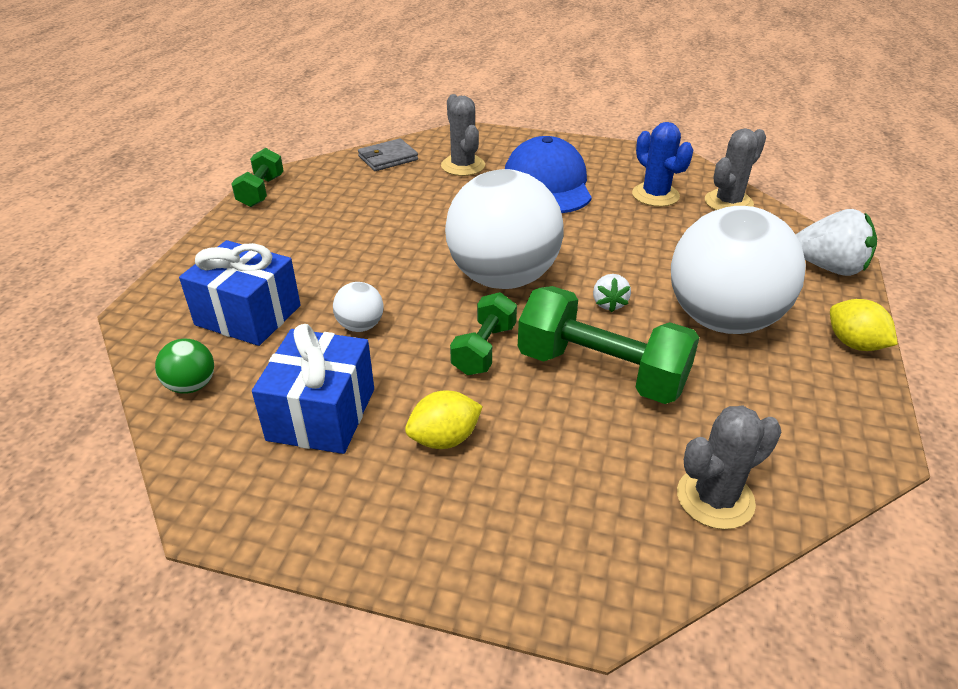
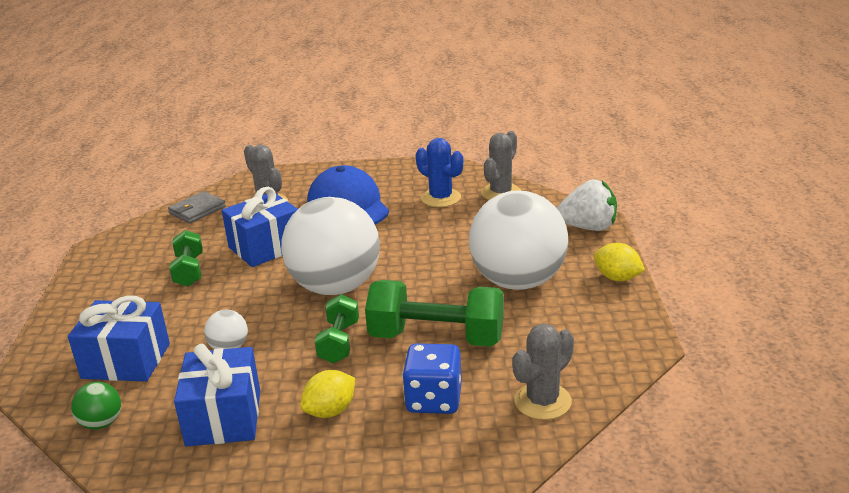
camera: 15 degrees left, 10 degrees down
green dumbbell [231,148,284,207] -> green dumbbell moved to [169,230,203,287]
white strawberry [593,274,631,312] -> none
none -> blue gift [222,187,298,267]
none -> blue dice [402,343,462,414]

